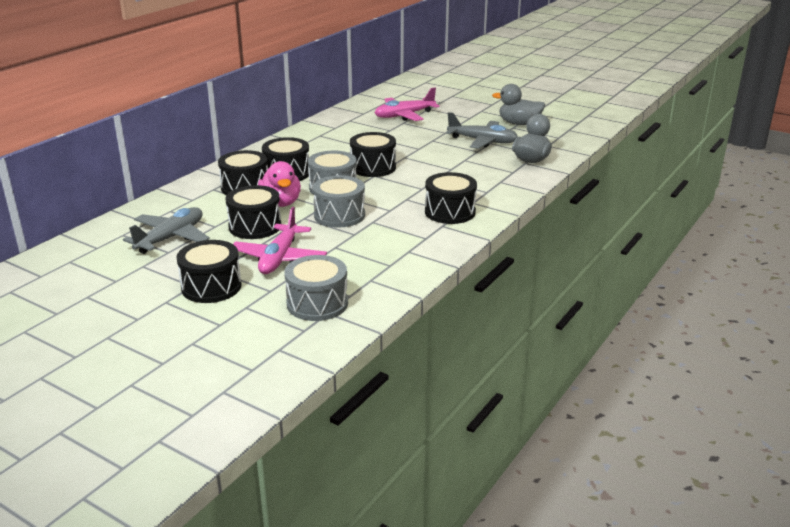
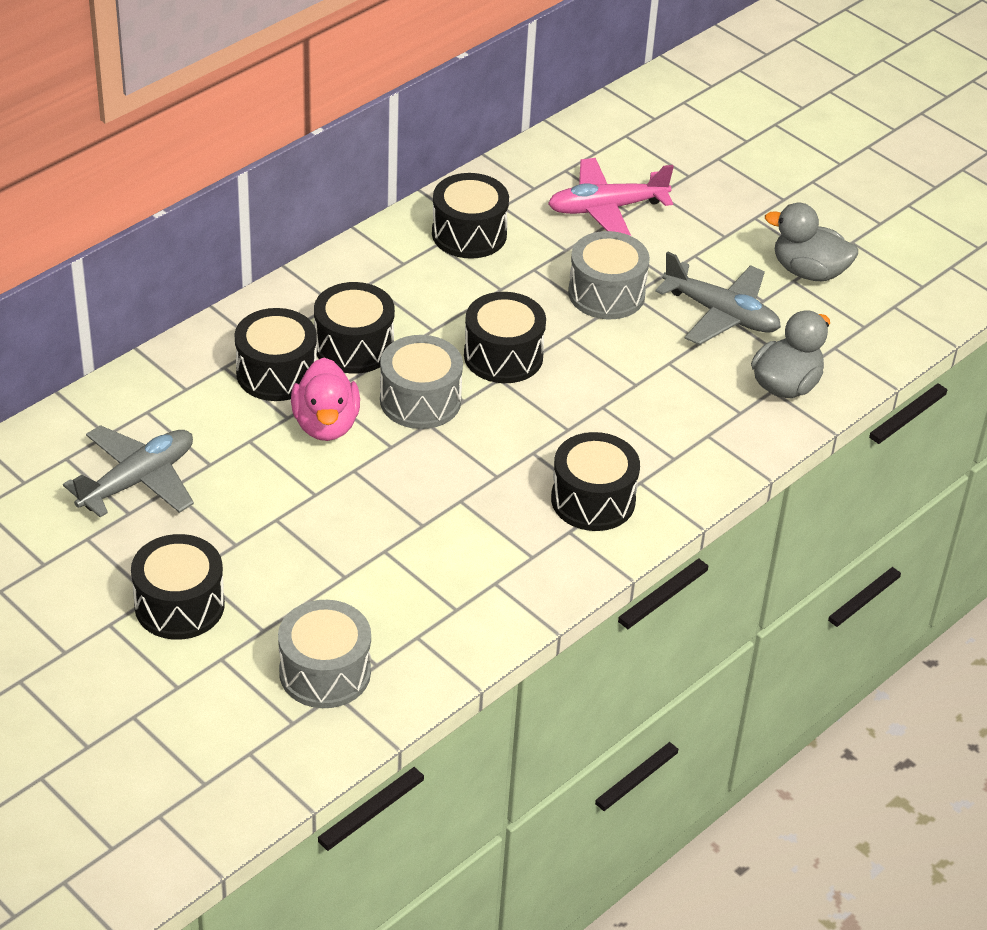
camera: 10 degrees right, 15 degrees up
black drum [225,185,281,239] -> black drum moved to [432,173,509,259]
pink plane [233,207,327,274] -> none
grey drum [313,175,365,228] -> grey drum moved to [568,231,650,319]

